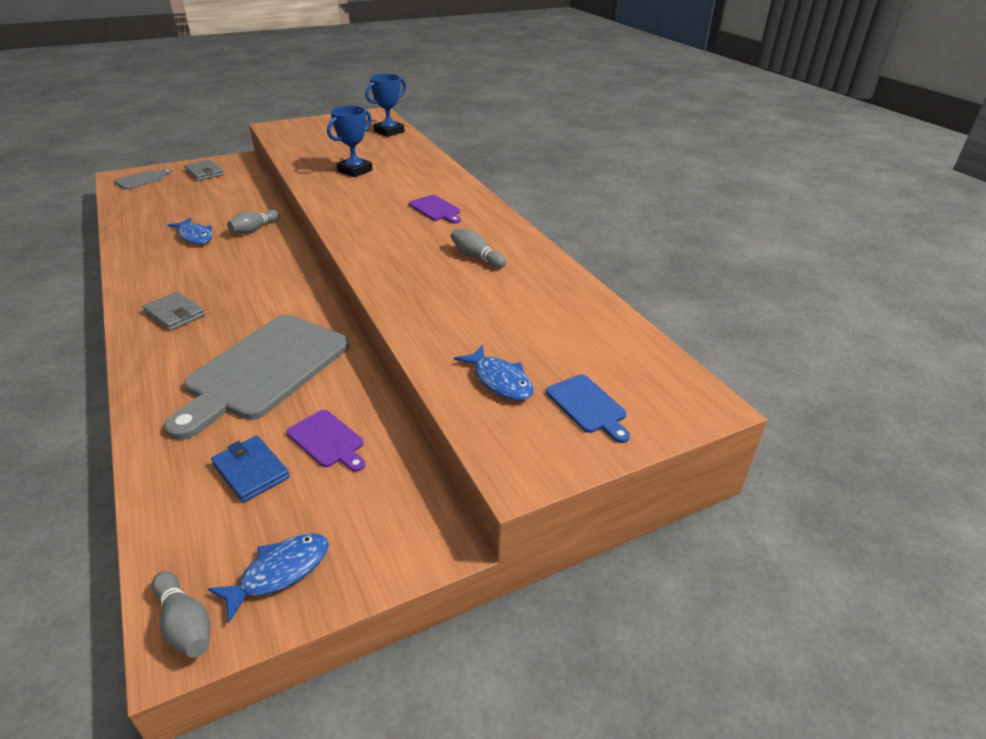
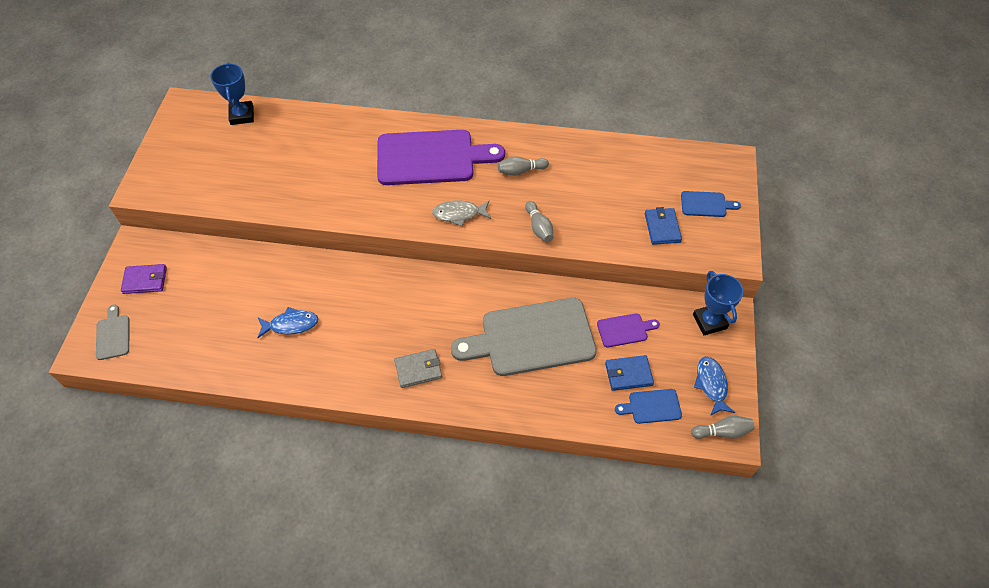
camera: 55 degrees left, 20 degrees up
grey cutting board [164,315,349,440] -> grey cutting board turned 105 degrees clockwise [451,298,597,376]
grey wallet [184,160,224,181] -> purple wallet [121,264,167,294]
grey bowling pin [227,210,280,234] -> grey bowling pin moved to [525,201,553,242]
blue trophy [327,106,373,177] -> blue trophy moved to [693,271,744,335]
purple cutting board [409,195,461,224] -> purple cutting board [377,130,505,185], size x2.28
blue fish [454,345,534,401] -> blue wallet [645,207,682,245]
none -> grey fish [432,201,491,226]
none -> blue cutting board [615,389,682,424]

